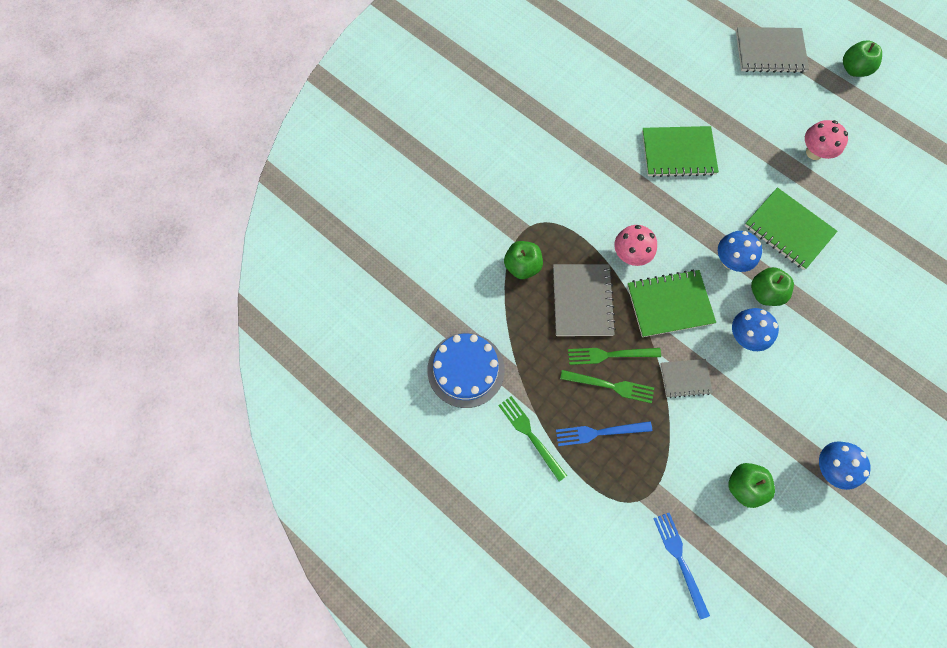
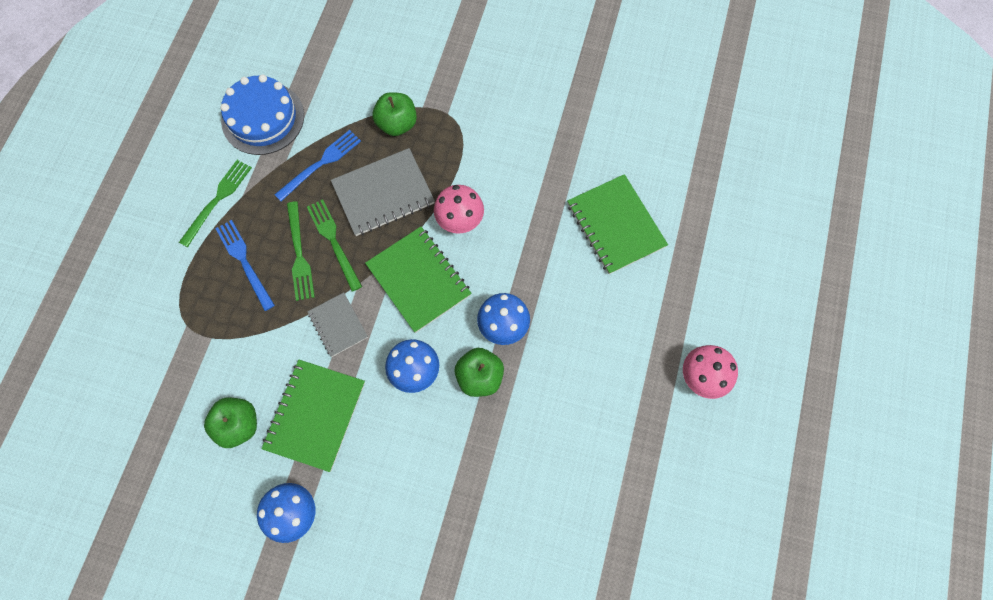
camera: 65 degrees right, 0 degrees up
blue fork [653,513,710,619] -> blue fork moved to [274,130,361,201]
grey notebook [736,27,809,73] -> none
green notebook [744,187,837,270] -> green notebook moved to [261,360,365,472]
green apple [843,40,882,77] -> none

